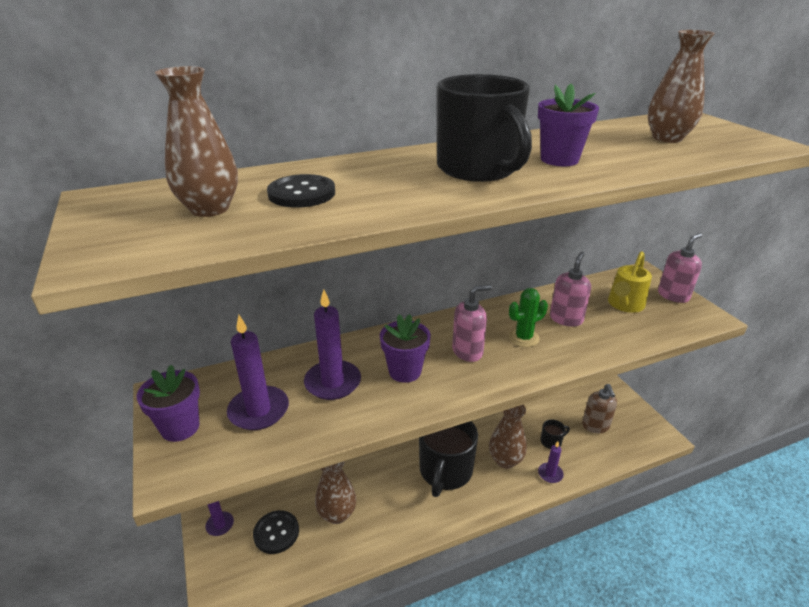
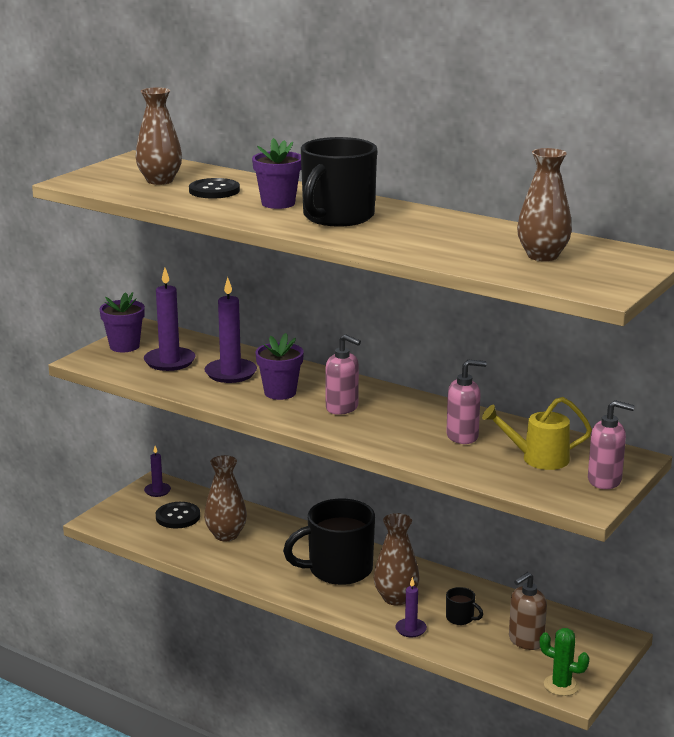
camera: 55 degrees right, 10 degrees down
green cactus [509,288,548,347] -> green cactus moved to [540,628,589,696]
purple flower pot [538,84,599,166] -> purple flower pot moved to [252,138,301,209]

